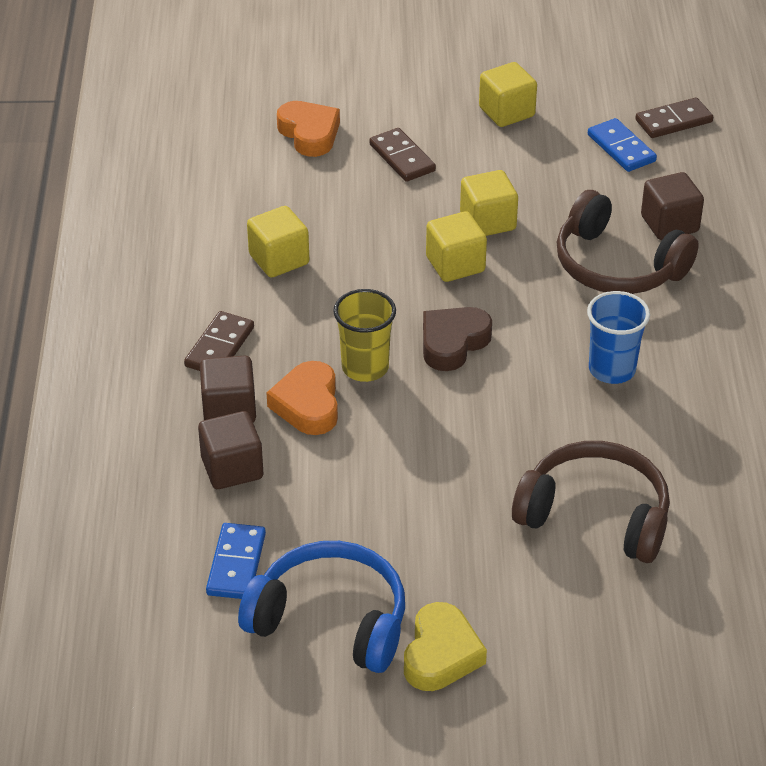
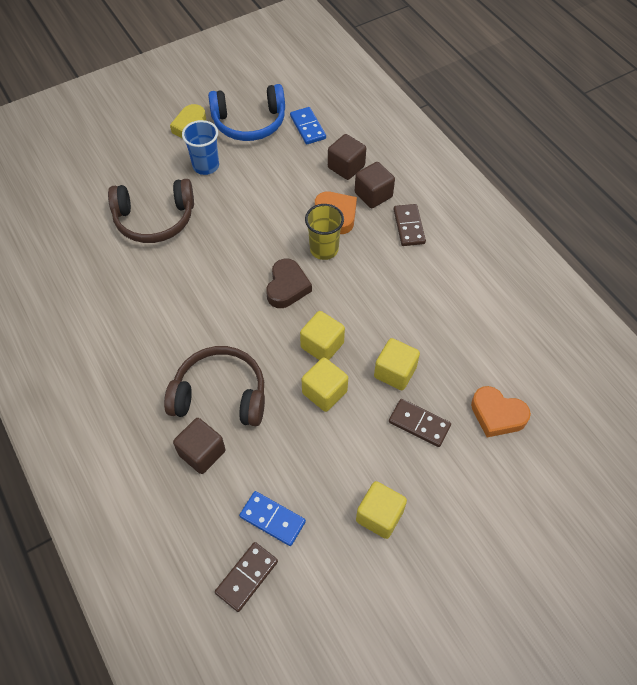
camera: 150 degrees right, 15 degrees up
yellow cube [247,206,309,278] -> yellow cube moved to [374,338,420,390]
blue cup [587,291,650,384] -> blue cup moved to [182,120,219,175]

